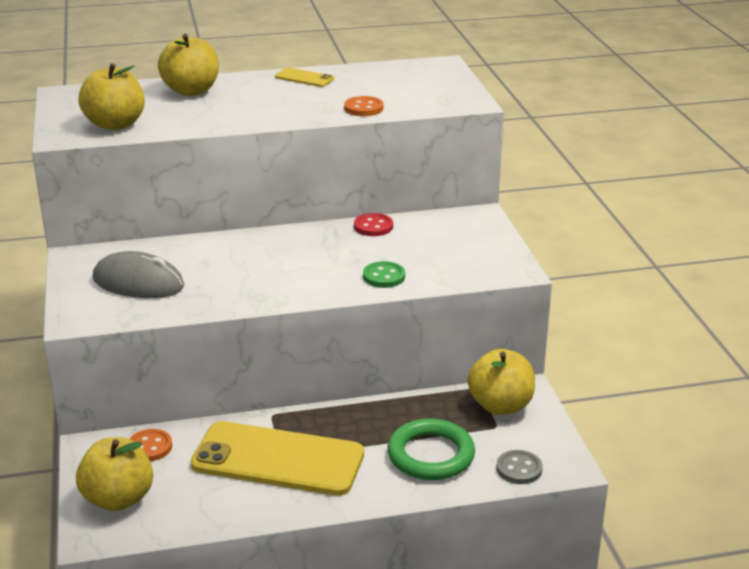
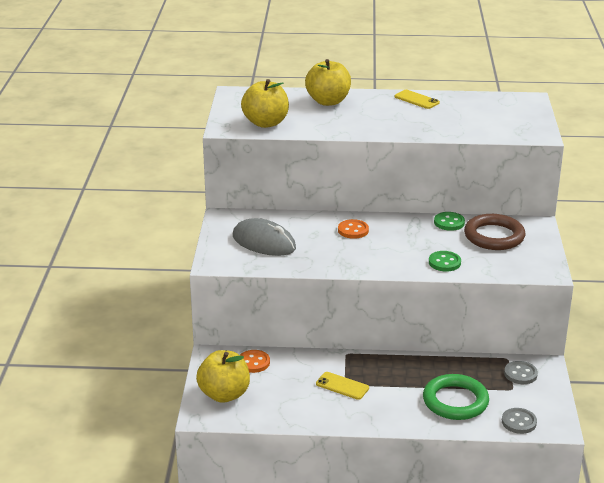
camera: 15 degrees right, 0 degrees up
yellow phone [191,421,364,496] -> yellow phone [316,372,369,400], size x0.42
orange button [344,96,383,116] -> orange button moved to [338,219,369,239]
red button [354,213,393,236] -> green button [434,212,465,231]
yellow apple [468,349,535,415] -> grey button [504,361,538,384]
none -> brown ring [464,214,525,250]

